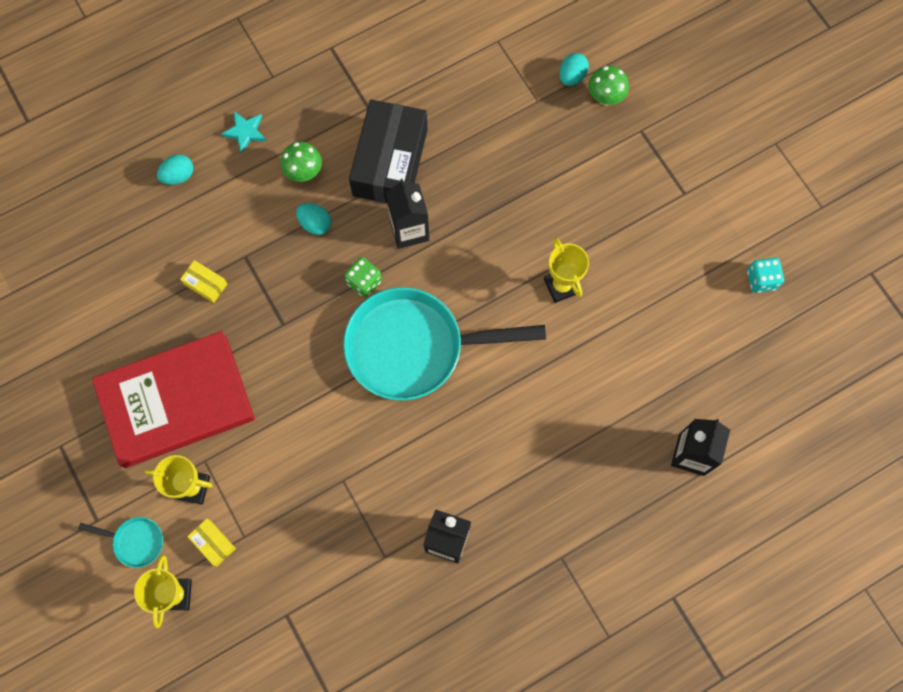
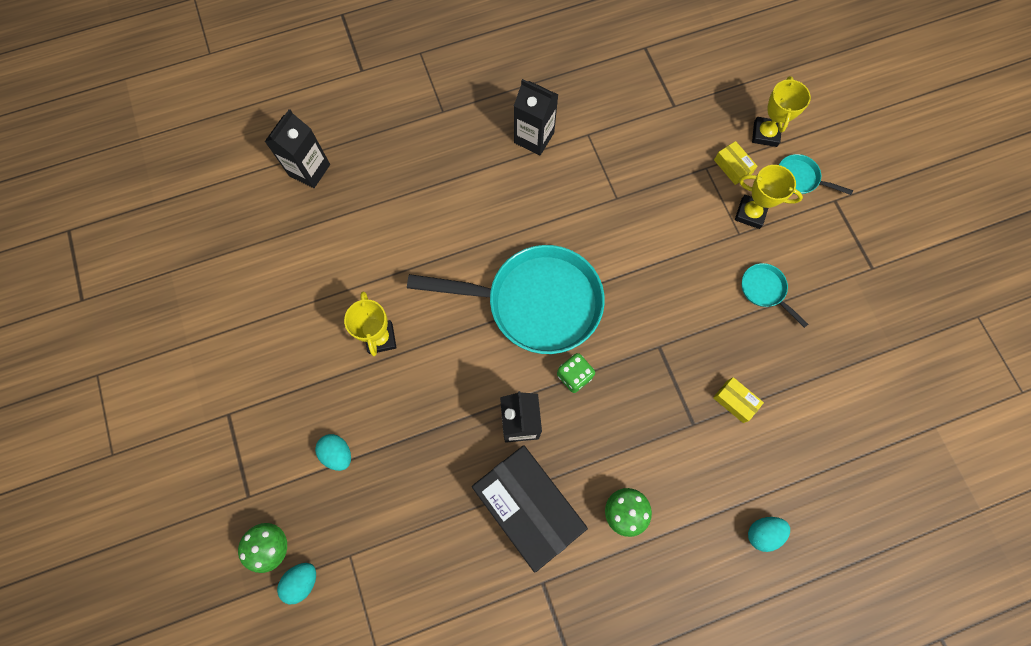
camera: 170 degrees left, 0 degrees up
red book [92,331,255,468] -> turquoise pan [742,263,808,328]
turquoise star [221,111,266,153] -> none
turquoise egg [296,203,331,235] -> turquoise egg moved to [315,434,351,471]
black box [349,100,428,203] -> black box turned 60 degrees counterclockwise [472,445,588,573]
turquoise dice [747,258,784,293] -> none

